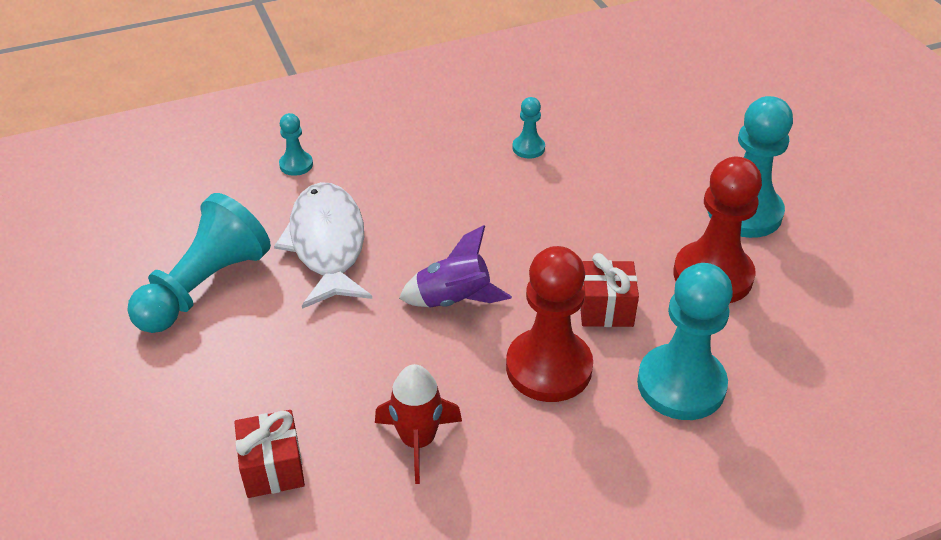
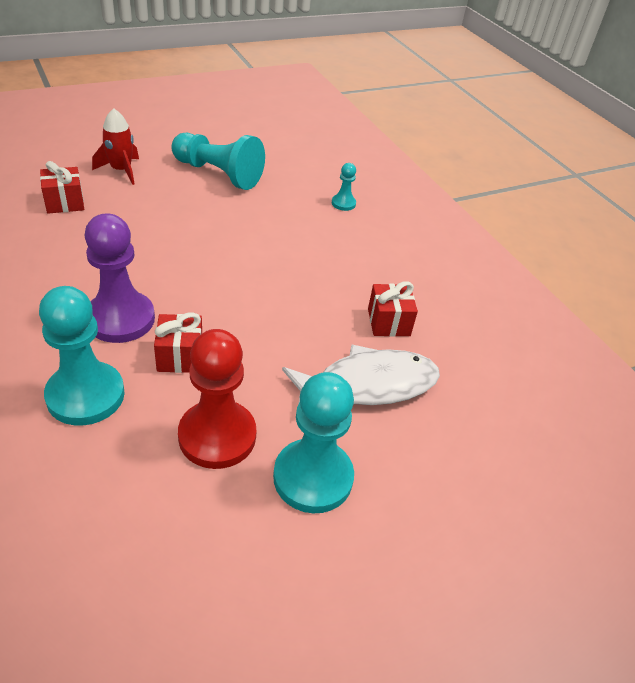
camera: 80 degrees right, 0 degrees up
white fish [274,182,372,309] -> white fish moved to [282,345,440,405]
red rocket [375,364,462,484] -> red rocket moved to [92,108,139,185]
purple rocket [399,225,512,307] -> none
red pawn [506,246,593,402] -> purple pawn [85,213,155,343]
turquoise pawn [512,97,545,159] -> red gift [368,281,418,337]

